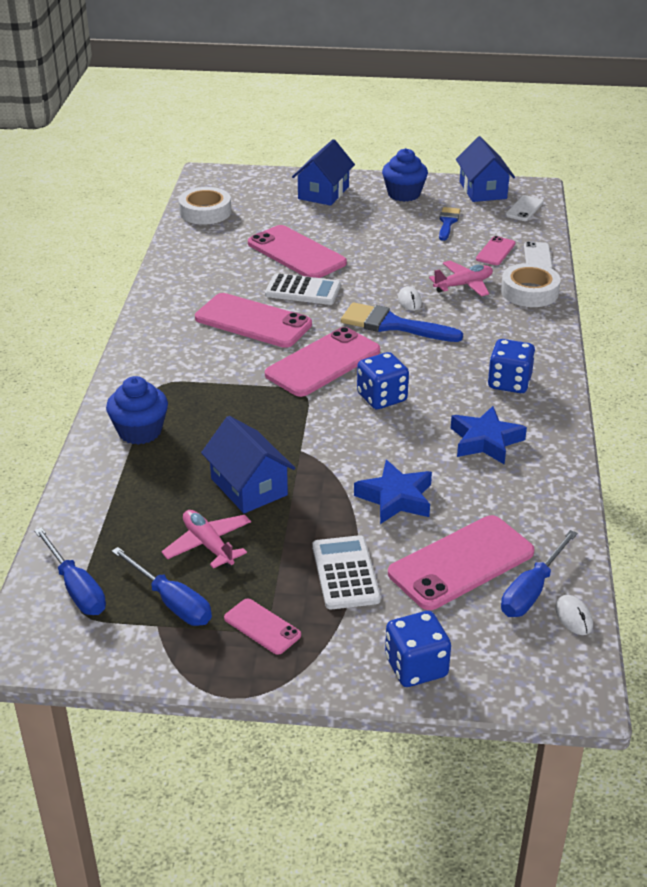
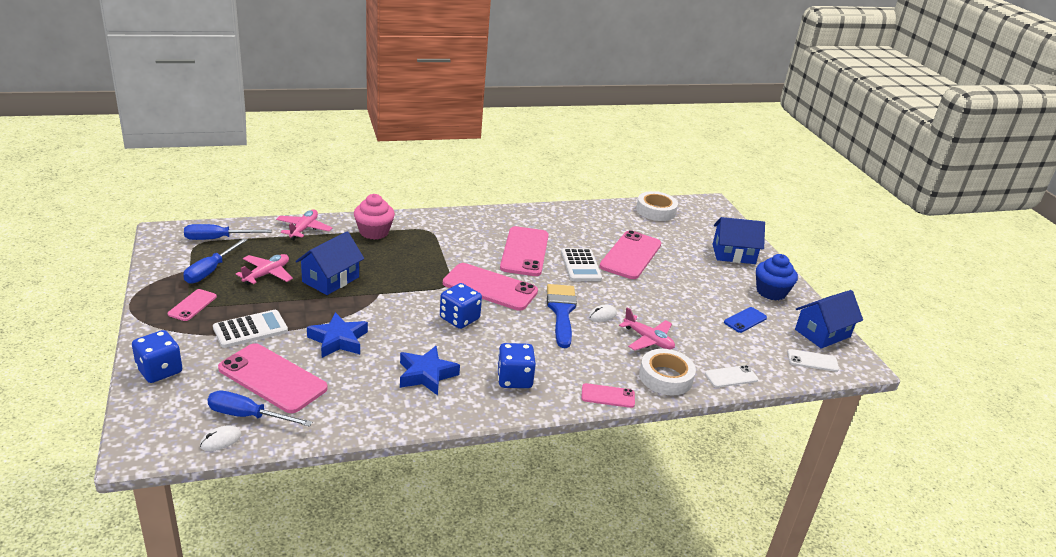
camera: 65 degrees right, 5 degrees down
blue screwdriver [34,527,106,615] -> blue screwdriver turned 45 degrees clockwise [184,224,272,240]
blue cupcake [106,376,168,444] -> pink cupcake [354,194,395,240]
blue brush [439,207,460,241] -> blue phone [724,307,767,333]
pink phone [476,236,516,265] -> pink phone moved to [581,383,635,408]
none -> pink plane [276,210,332,240]

